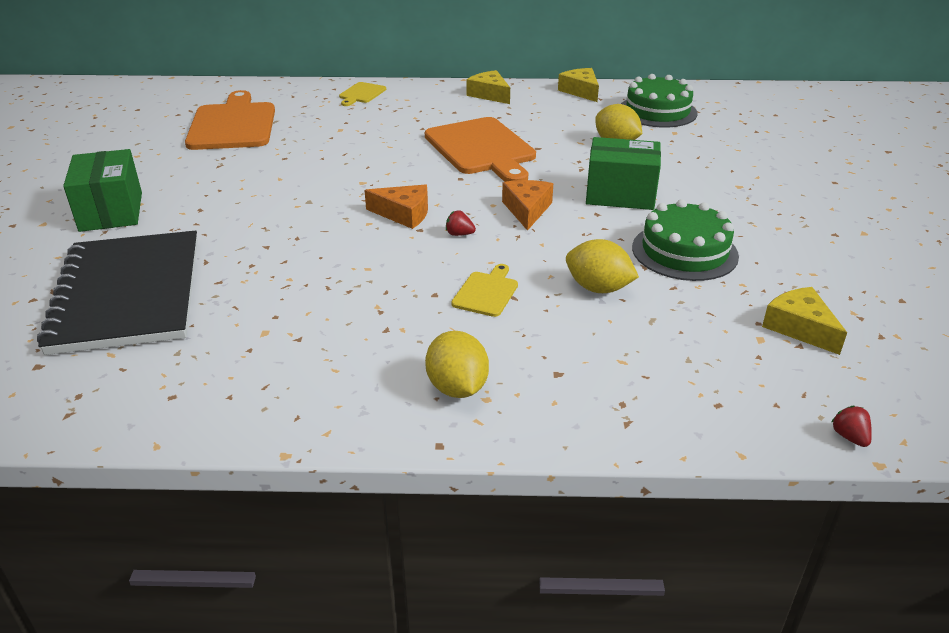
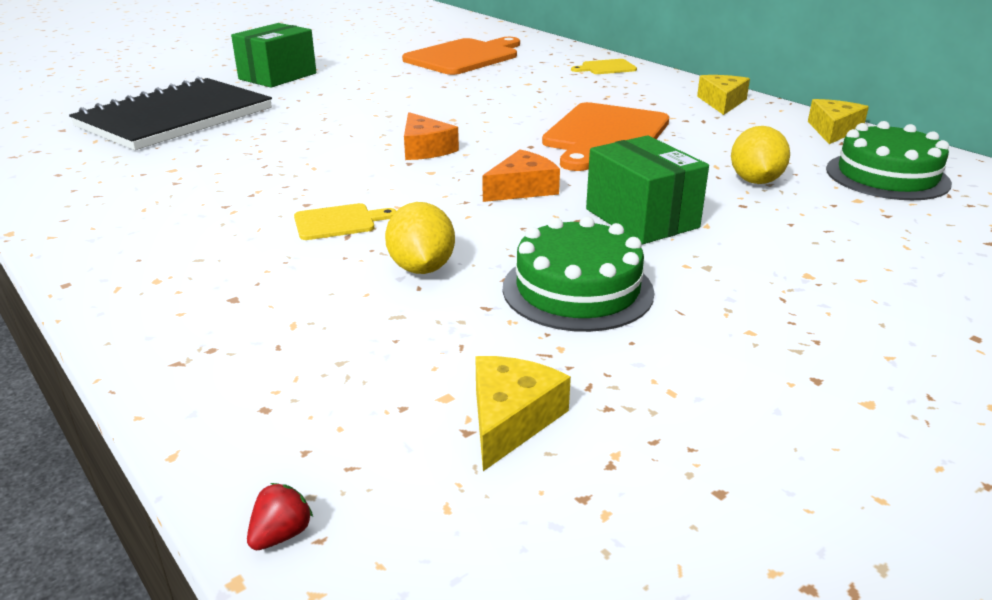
camera: 50 degrees right, 5 degrees down
yellow lemon [425,331,489,398] -> none
red strawberry [446,210,476,236] -> none

